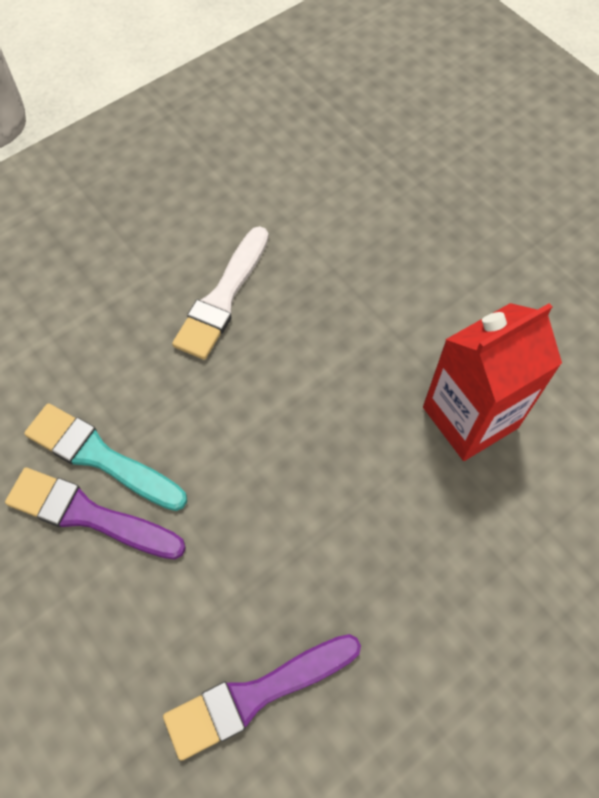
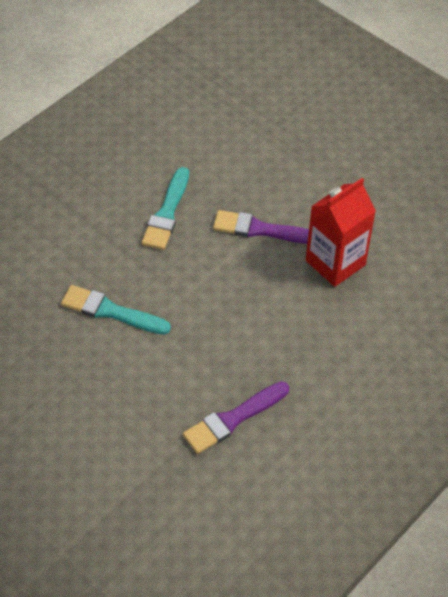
camera: 10 degrees left, 10 degrees down
purple brush [5,467,186,559] -> purple brush moved to [213,210,309,244]
white brush [172,226,269,360] -> turquoise brush [141,167,189,250]

